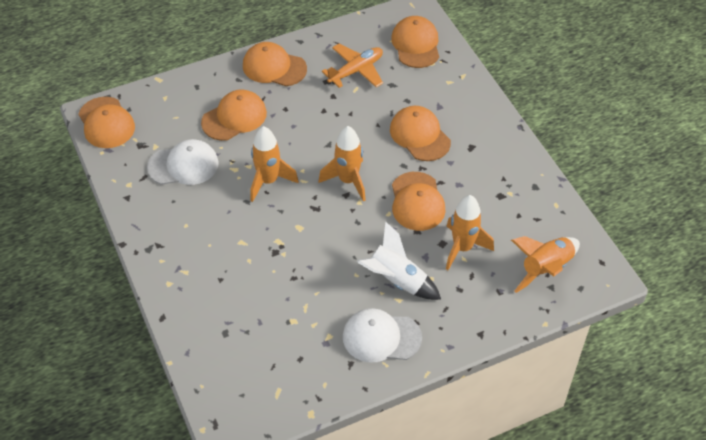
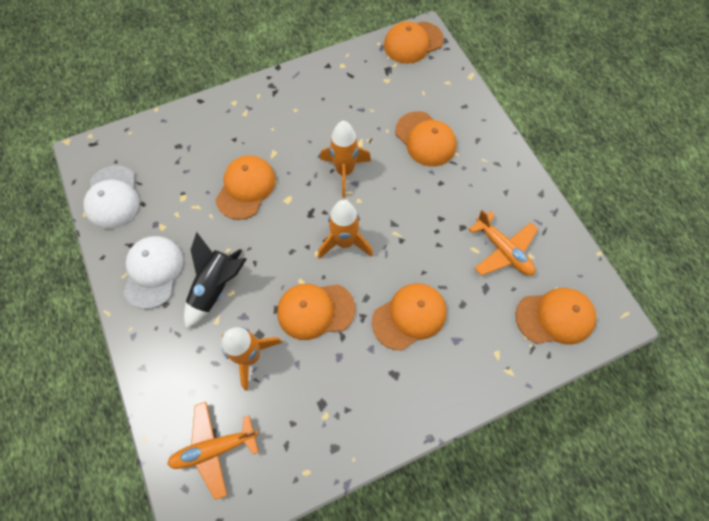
camera: 90 degrees right, 15 degrees up
white cap [147,139,219,185] -> white cap moved to [83,165,139,229]
orange cap [243,42,307,86] -> orange cap moved to [216,155,276,220]
white rocket [357,221,441,300] -> black rocket [184,232,247,329]
orange rocket [511,236,580,293] -> orange plane [167,402,259,500]

